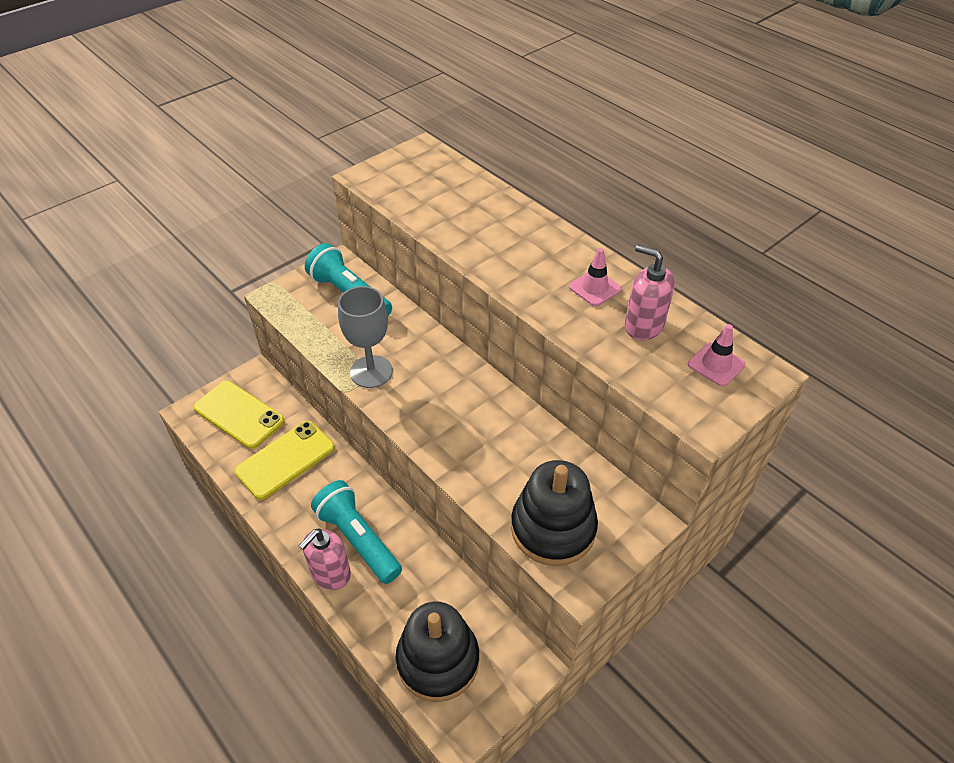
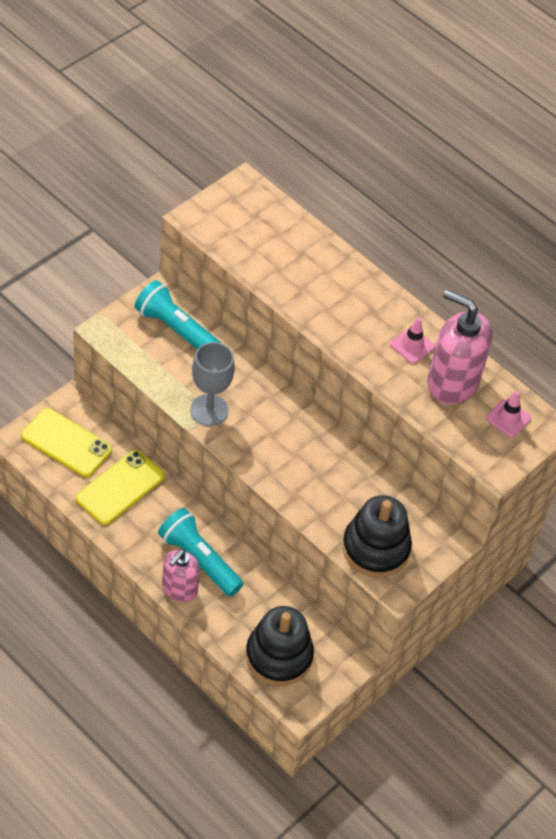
camera: 10 degrees left, 5 degrees up
pink soap dispenser [625,245,675,340] -> pink soap dispenser [427,289,493,404], size x1.60

